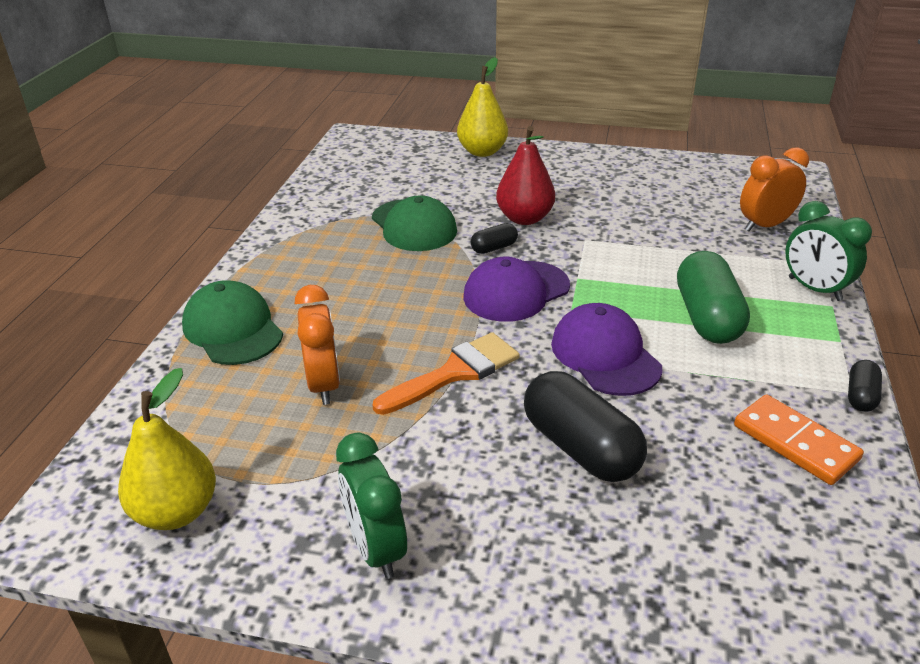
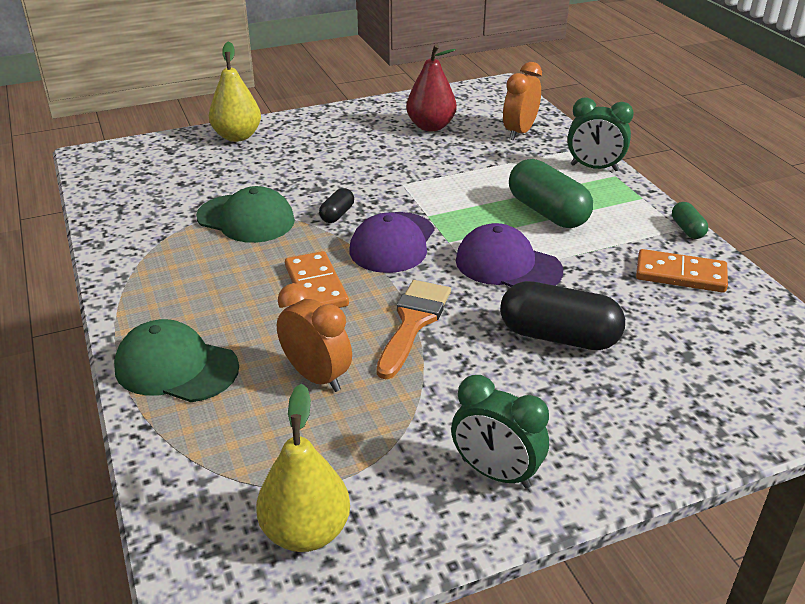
camera: 35 degrees left, 0 degrees up
red pear [496,126,555,225] -> red pear moved to [406,44,457,131]
black capsule [848,360,882,412] -> green capsule [672,202,708,239]
none -> orange domino [285,251,349,308]

